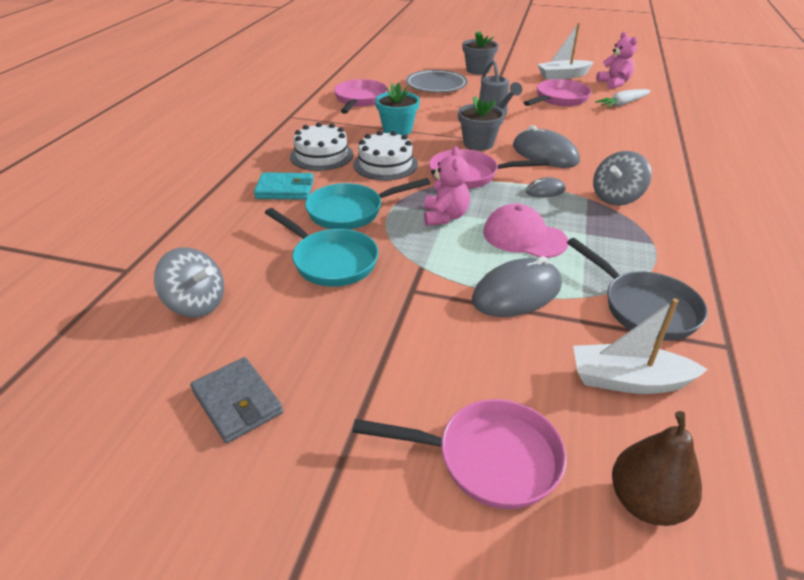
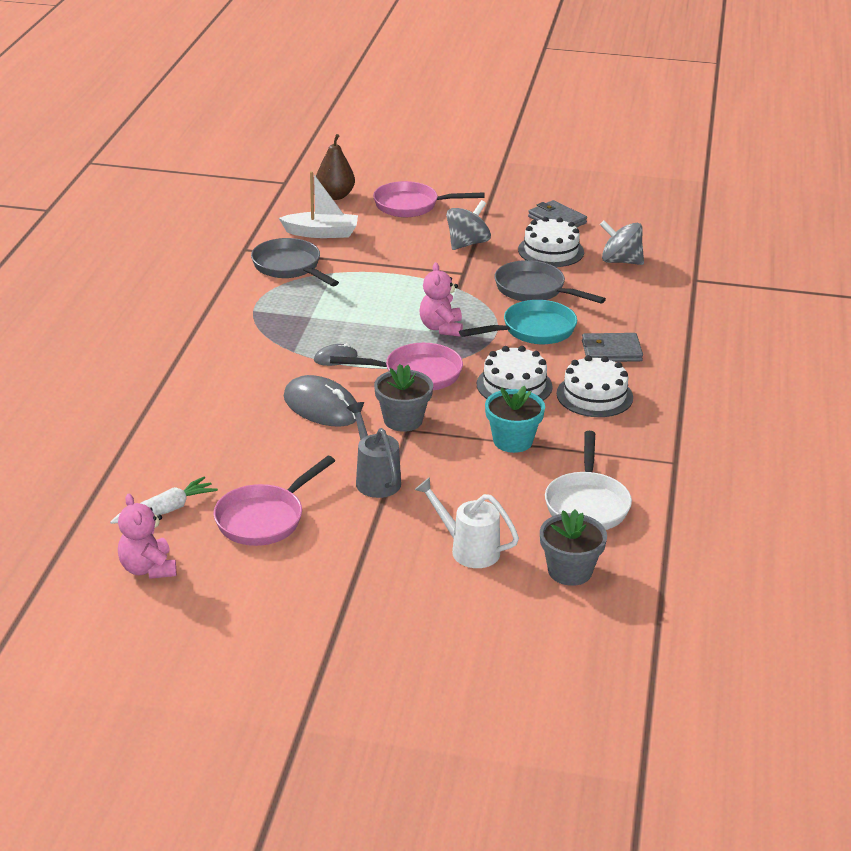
camera: 175 degrees right, 5 degrees down
turquoise wallet [254,172,314,200] -> grey wallet [582,333,643,362]
turquoise pan [265,208,379,287] -> grey pan [495,260,606,304]
pink pan [334,79,388,114] -> white pan [545,431,632,530]
grey plate [406,70,467,93] -> white watering can [415,477,519,568]
grey flower pot [462,31,499,75] -> grey flower pot moved to [540,510,607,586]
grey mouse [472,256,562,317] -> none
pink cap [483,204,569,258] -> none
white boat [537,23,594,80] -> none
grey spinning top [593,151,652,206] -> grey spinning top moved to [446,200,491,250]
none -> white cake [518,217,584,267]

